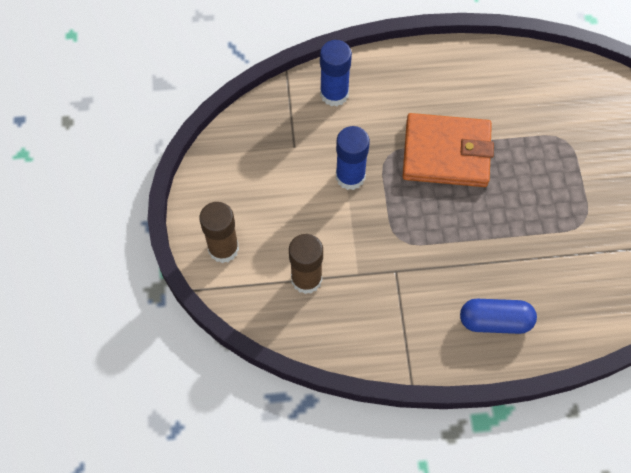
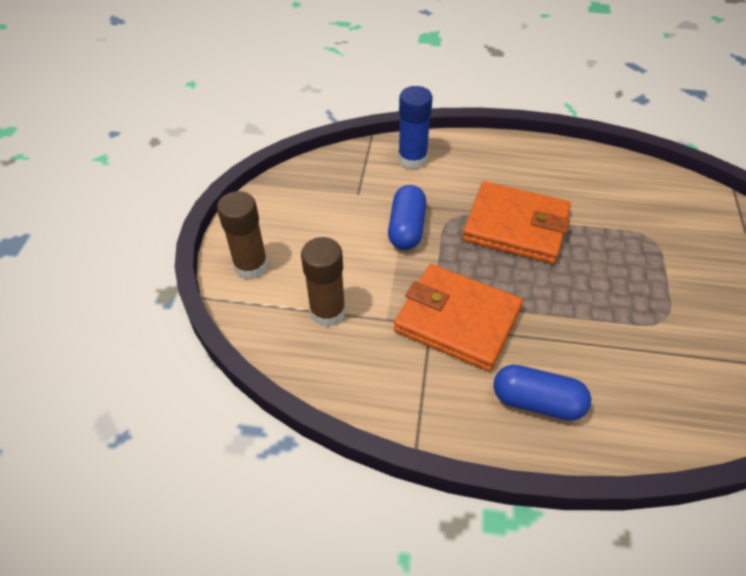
camera: 15 degrees right, 15 degrees down
blue glue stick [336,126,370,190] -> blue capsule [388,185,426,250]
none -> orange wallet [394,264,523,371]

